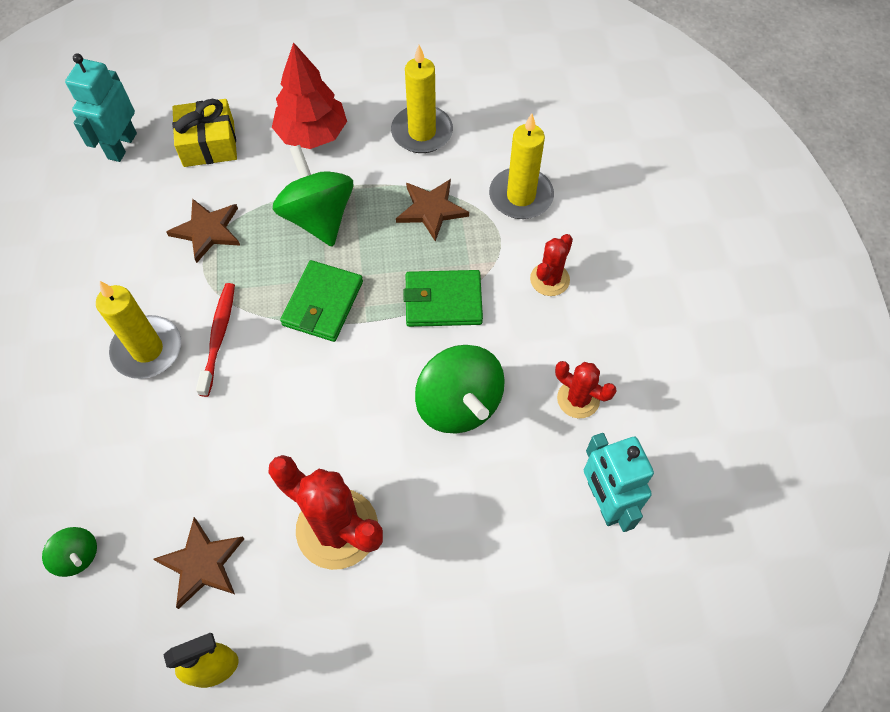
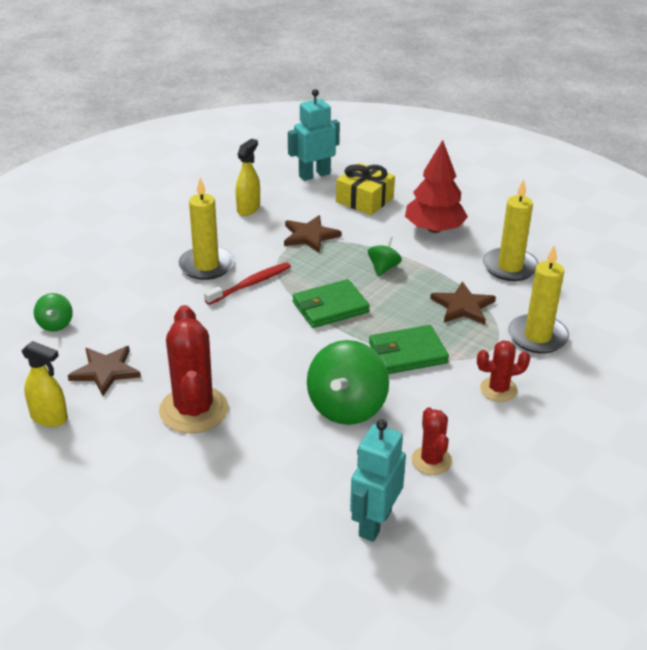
camera: 45 degrees right, 25 degrees down
green spinning top [273,145,353,247] -> green spinning top [368,236,402,276], size x0.50
green wallet [404,270,483,327] -> green wallet turned 60 degrees counterclockwise [369,325,449,374]
none -> yellow spray bottle [236,139,260,216]

